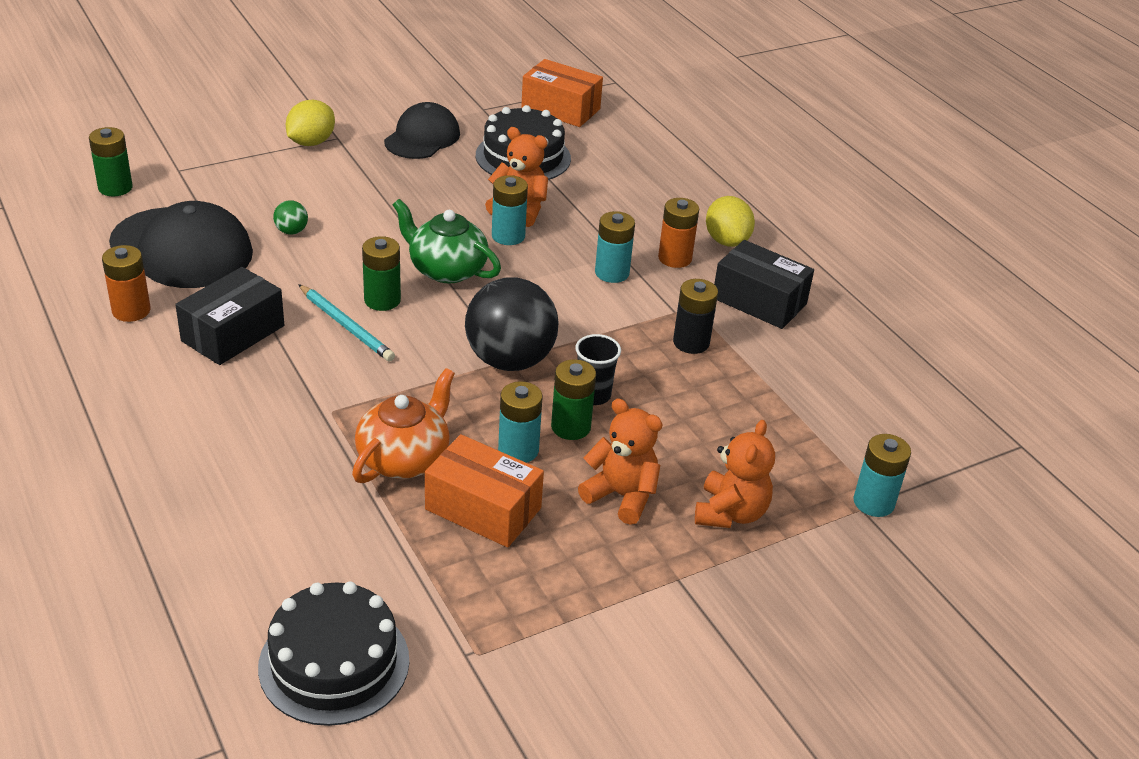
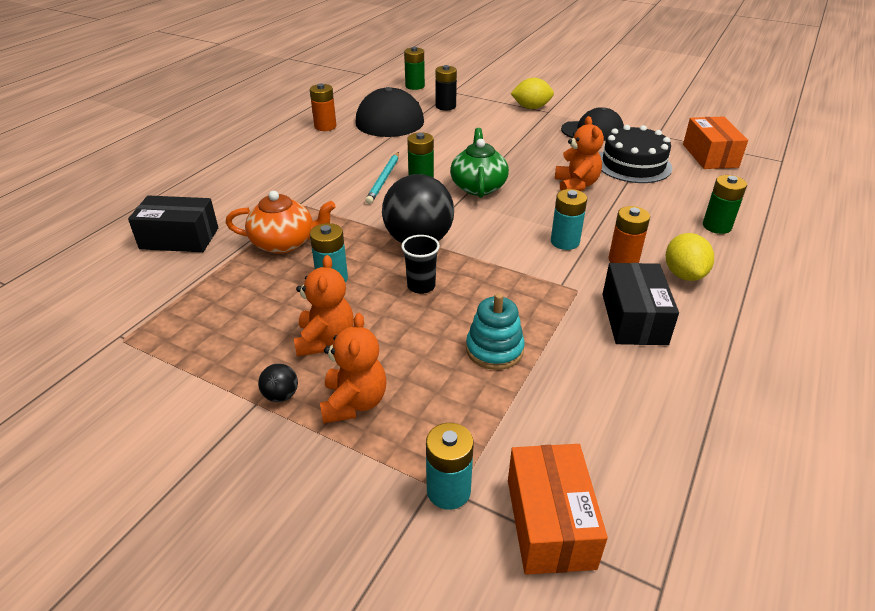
camera: 60 degrees right, 0 degrees up
black box [175,267,284,365] -> black box moved to [128,196,218,252]
black cake [258,582,409,726] -> none
green ball [273,200,308,235] -> none
orange box [425,434,544,548] -> orange box moved to [508,444,608,575]
turquoise battery [492,175,528,245] -> none
green battery [551,359,596,440] -> green battery moved to [703,175,747,234]
black battery [673,279,718,354] -> black battery moved to [435,65,457,110]
orange teddy bear [695,420,775,528] -> orange teddy bear turned 75 degrees counterclockwise [320,313,386,423]
yellow lemon [706,196,755,247] -> yellow lemon turned 45 degrees counterclockwise [666,233,714,281]
none -> black ball [258,363,298,402]
none -> turquoise stacking toy [466,293,525,370]

